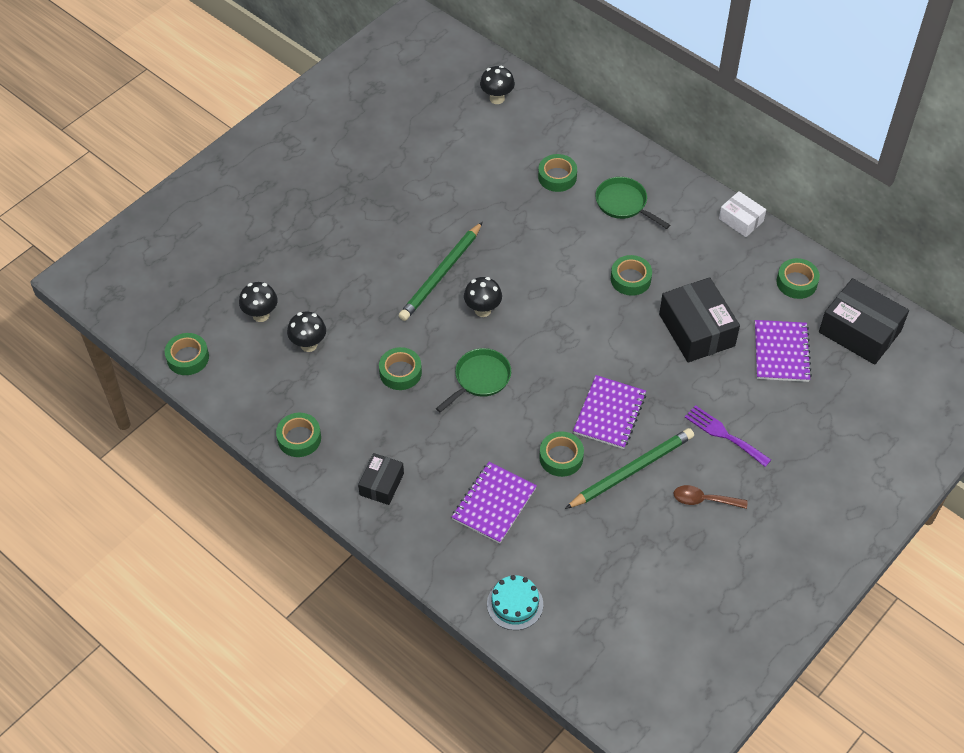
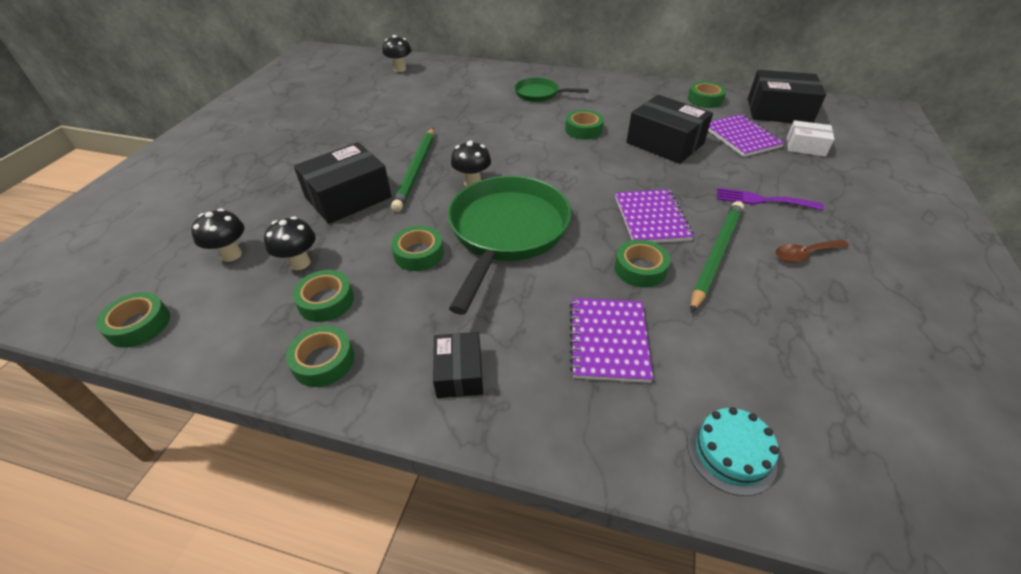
camera: 25 degrees left, 10 degrees down
green pan [436,348,511,413] -> green pan [448,176,572,315], size x1.95
green tape [538,154,577,192] -> green tape moved to [292,270,354,322]
white box [719,191,766,237] -> white box moved to [787,120,835,157]
none -> black box [294,142,392,224]

